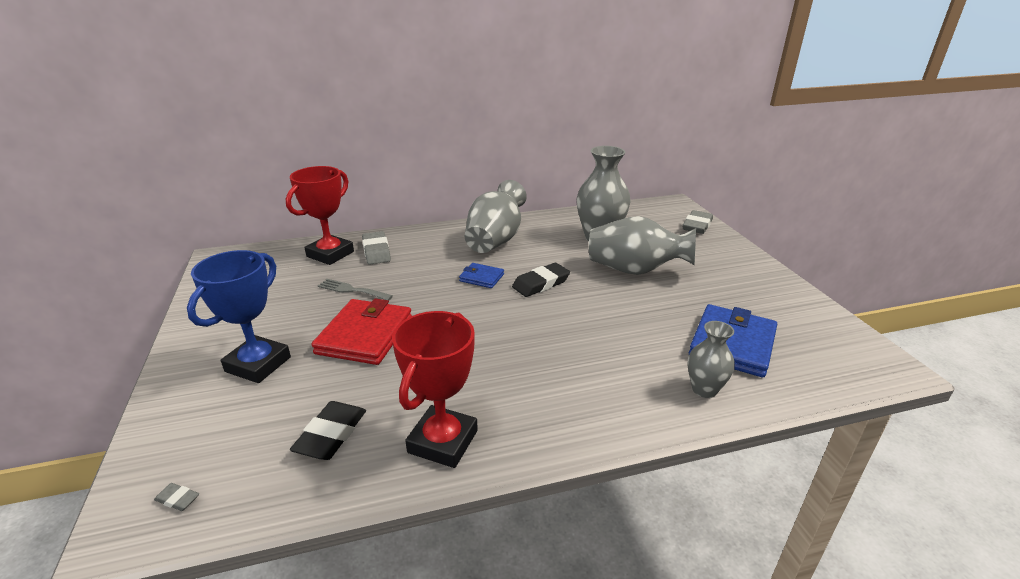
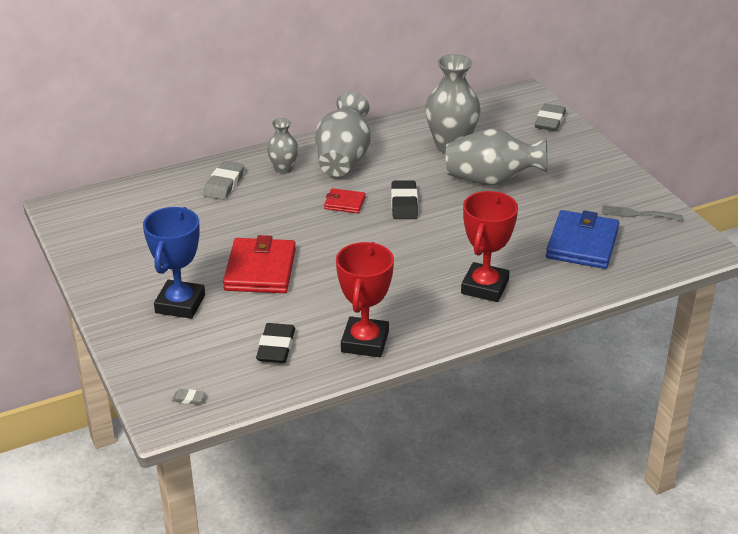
camera: 10 degrees left, 5 degrees up
red trophy [286,166,354,265] -> red trophy moved to [461,191,518,302]
grey fork [318,279,393,301] -> grey fork moved to [602,205,683,221]
grey eraser [362,231,391,265] -> grey eraser turned 45 degrees clockwise [203,161,244,200]
blue wallet [459,263,504,288] -> red wallet [324,188,366,213]
black eraser [512,263,570,297] -> black eraser turned 45 degrees counterclockwise [391,180,418,219]
grey vase [688,321,735,398] -> grey vase moved to [267,118,298,174]

